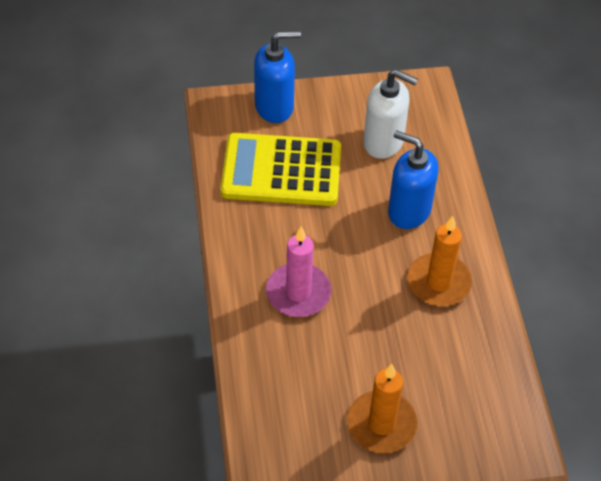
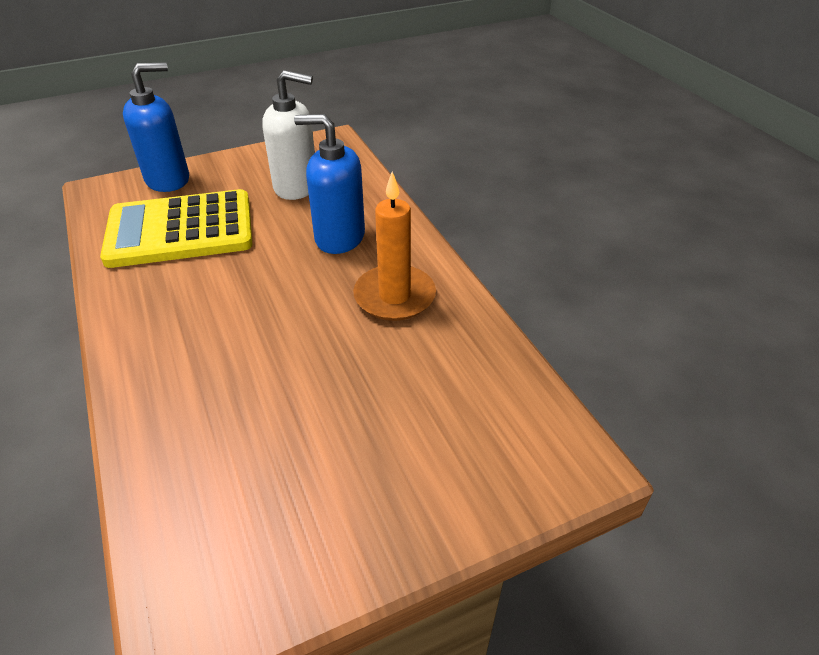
camera: 15 degrees left, 10 degrees down
pink candle [266,227,332,317] -> none
orange candle [347,364,418,453] -> none

